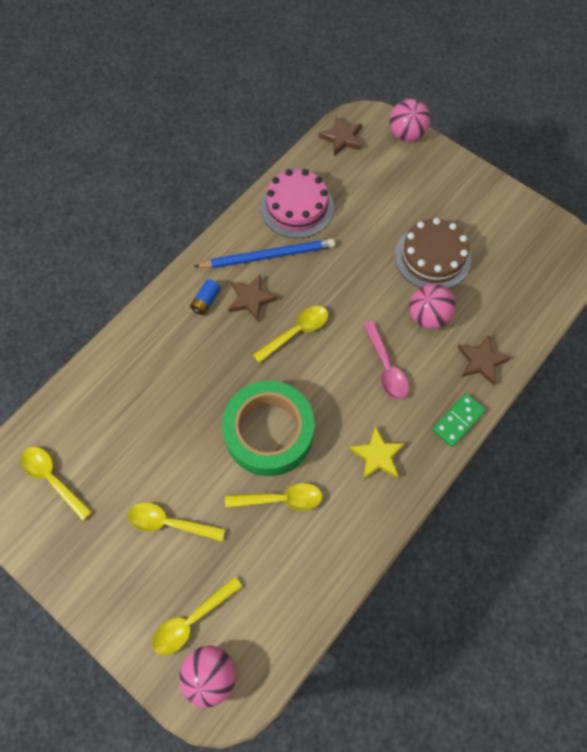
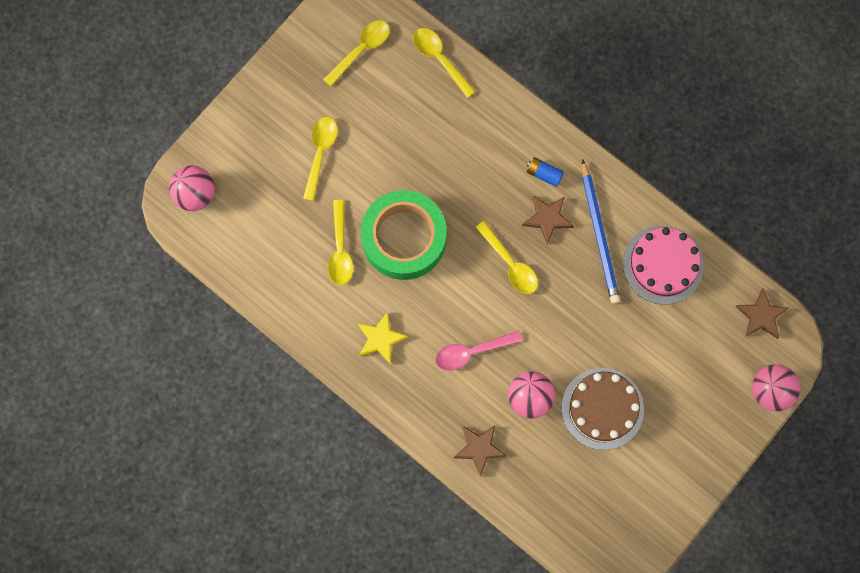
camera: 90 degrees right, 10 degrees up
yellow spoon [152,576,242,655] -> yellow spoon moved to [413,28,476,98]
green domino [432,393,486,447] -> none

